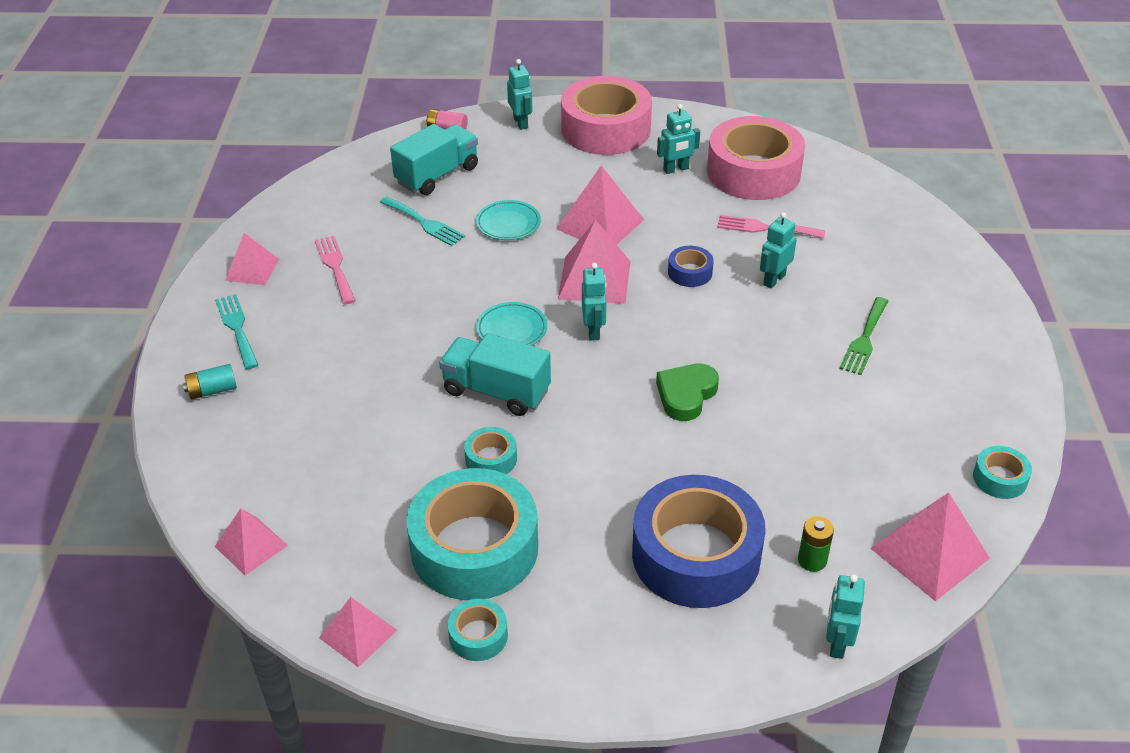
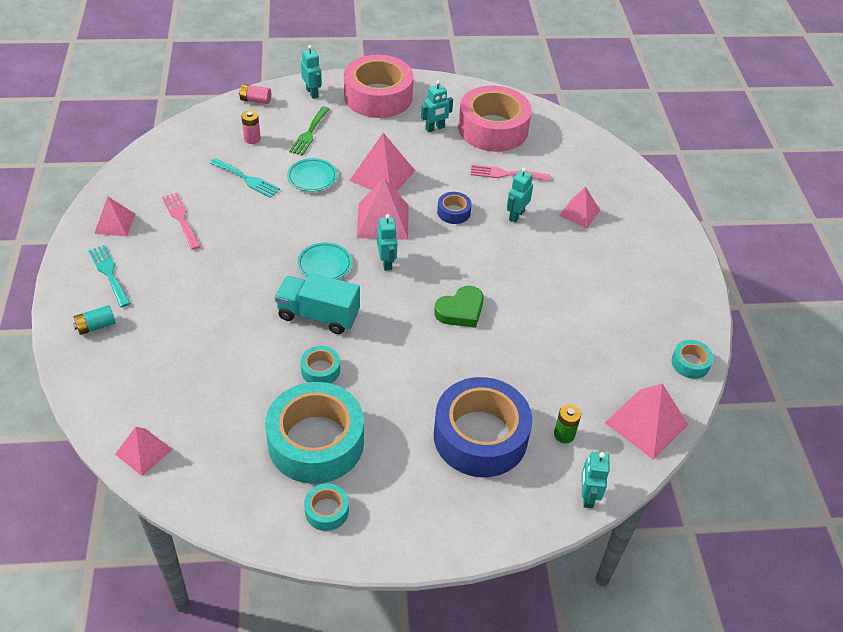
camera: 10 degrees left, 5 degrees up
pink pyramid [319,597,397,667] -> pink pyramid moved to [559,187,600,228]
turquoise truck [390,124,478,195] -> pink battery [241,111,261,144]
green heart [656,363,719,421] -> green heart turned 150 degrees counterclockwise [434,286,484,327]
green fork [840,297,888,375] -> green fork moved to [289,106,329,156]

